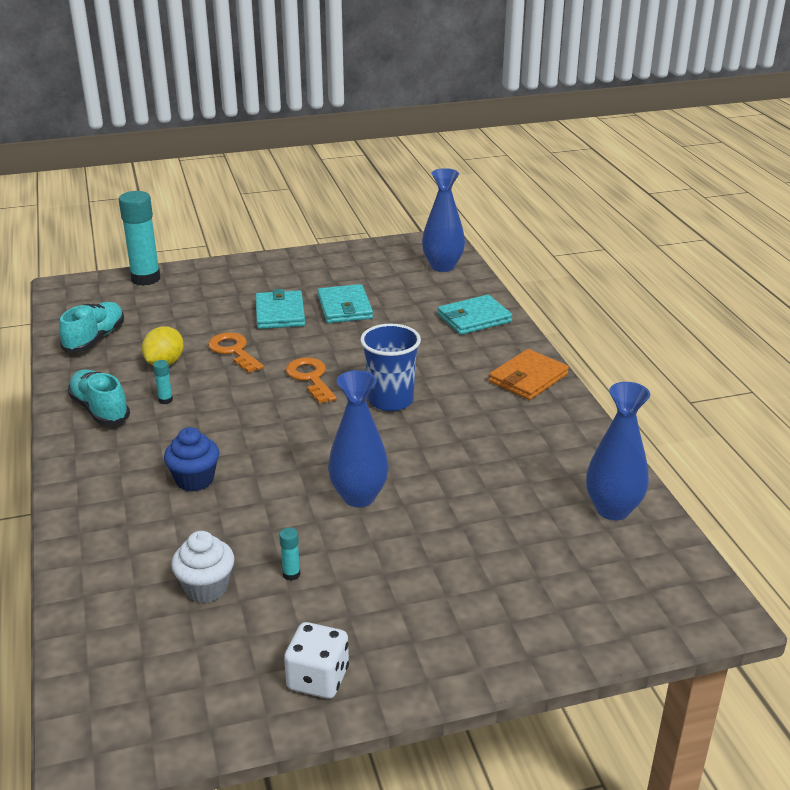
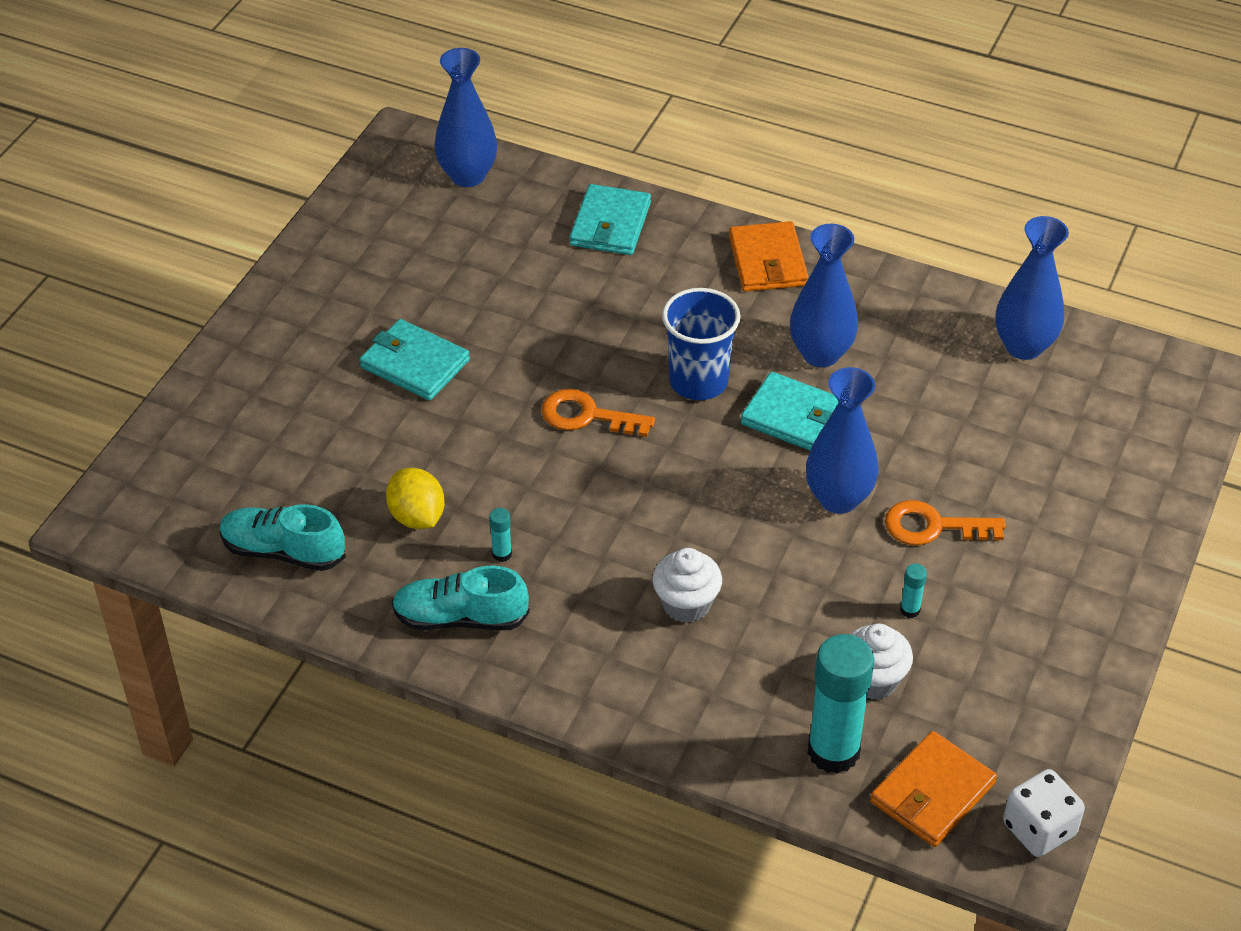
camera: 50 degrees left, 15 degrees up
turquoise shoe [59,302,124,353] -> turquoise shoe turned 45 degrees counterclockwise [219,504,346,571]
turquoise glue stick [119,191,160,286] -> turquoise glue stick moved to [807,634,875,774]
blue cupcake [164,427,219,491] -> white cupcake [652,548,722,623]
orange key [208,332,264,373] -> orange key moved to [885,500,1006,545]
white dice [284,622,349,699] -> white dice moved to [1003,769,1085,857]
turquoise wallet [318,284,373,323] -> turquoise wallet moved to [741,372,839,450]
none -> blue vase [790,224,858,367]
none -> orange wallet [870,731,997,847]

